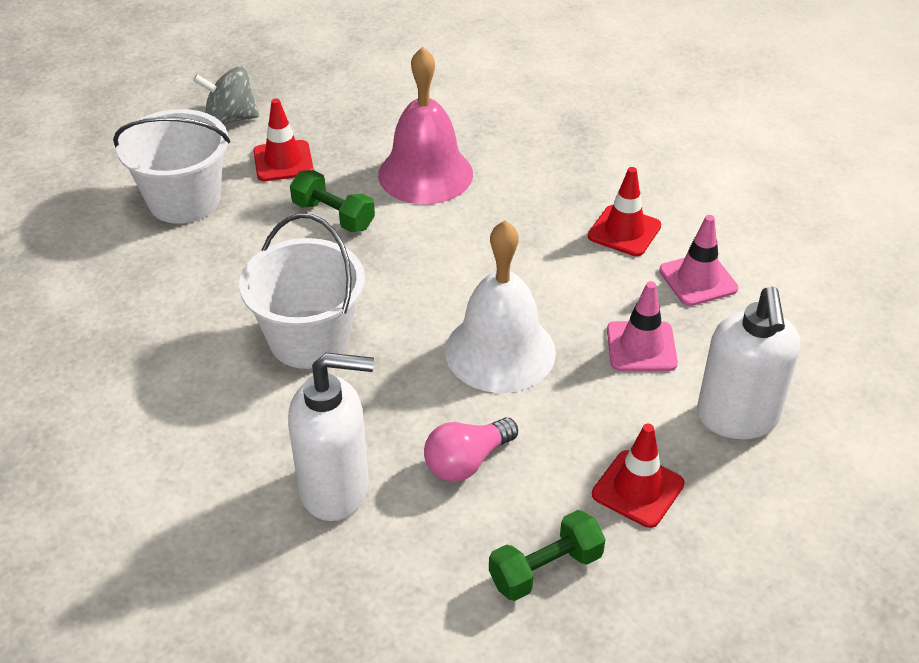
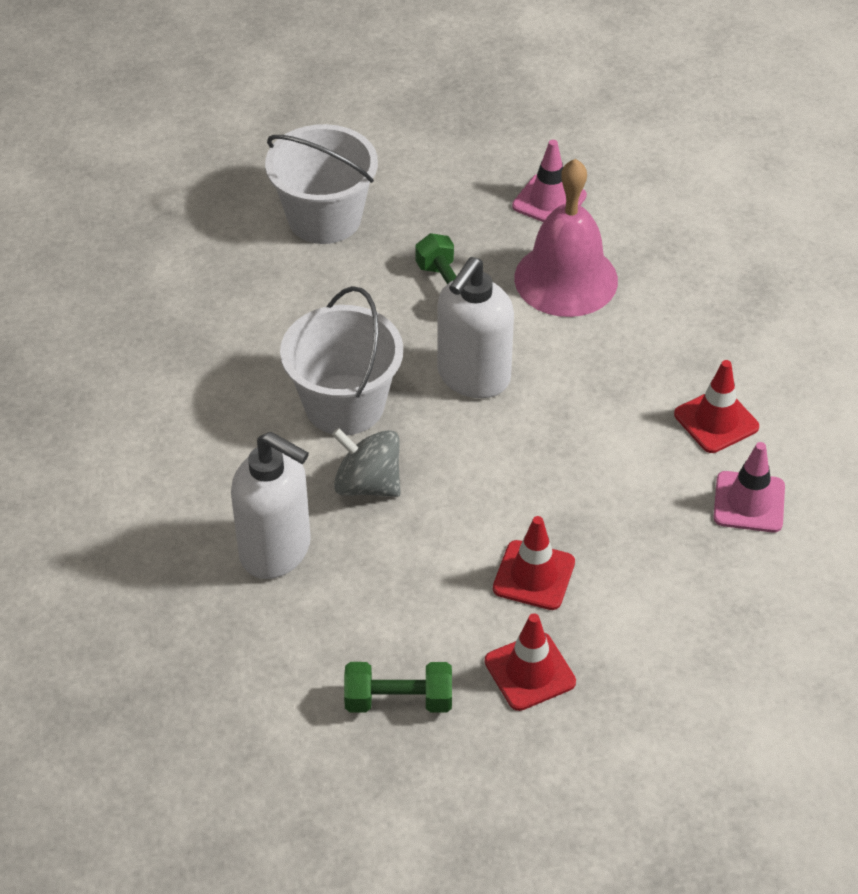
camera: 30 degrees right, 5 degrees up
grey spinning top [193,67,259,125] -> grey spinning top moved to [332,428,401,497]
red traffic cone [253,98,314,181] -> red traffic cone moved to [493,516,575,610]
pink light bulb [424,417,518,482] -> none
white bell [445,221,556,393] -> none
pink traffic cone [607,281,678,371] -> pink traffic cone moved to [512,140,587,222]
white soap dispenser [697,286,800,439] -> white soap dispenser moved to [437,257,514,398]

